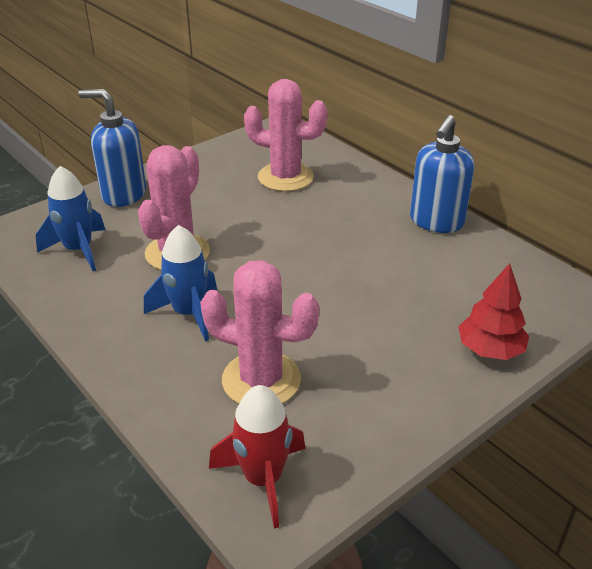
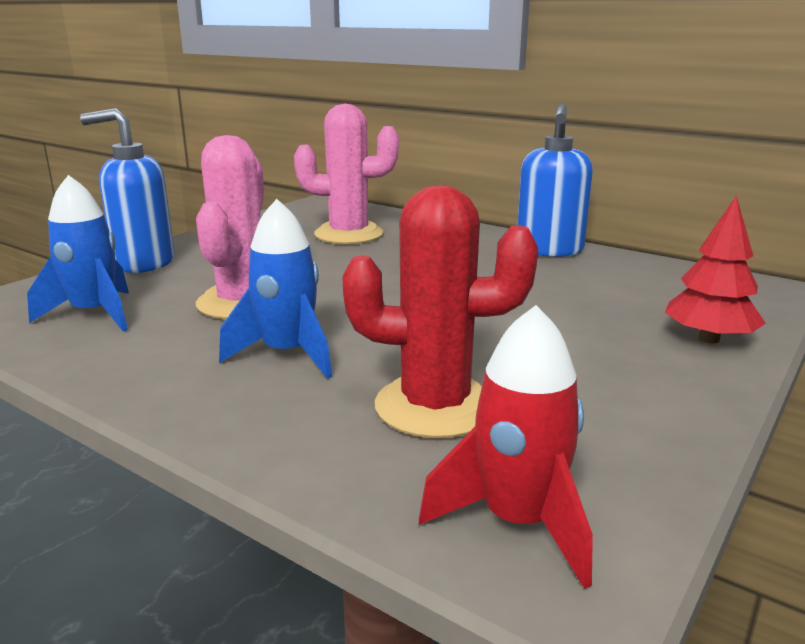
camera: 15 degrees left, 15 degrees down
pink cactus [200,260,319,404] -> red cactus [342,185,538,438]

